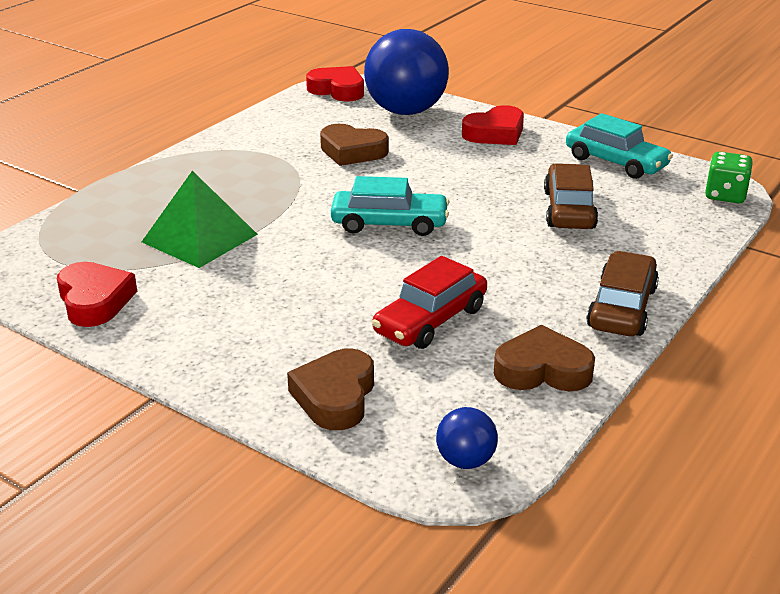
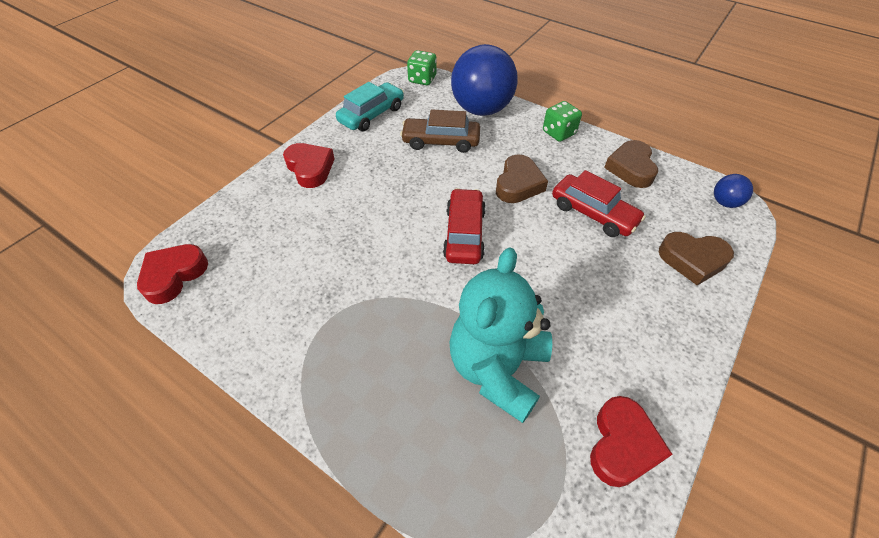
camera: 90 degrees left, 20 degrees up
red heart [57,262,137,327] -> red heart turned 135 degrees clockwise [590,396,673,487]
green pyramid [142,171,258,268] -> turquoise teddy bear [449,247,552,423]
brown heart [320,124,389,166] -> brown heart moved to [496,154,548,203]
turquoise car [331,176,450,236] -> red car [443,188,486,264]
blue ball [364,29,449,115] -> blue ball moved to [451,44,518,116]
brown car [586,251,659,336] -> green dice [543,101,582,142]

